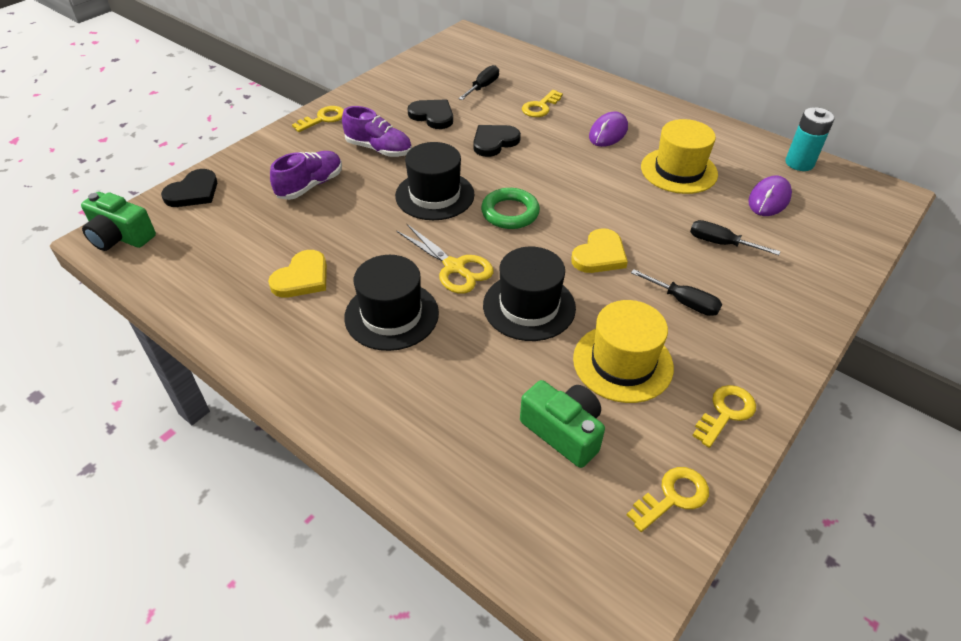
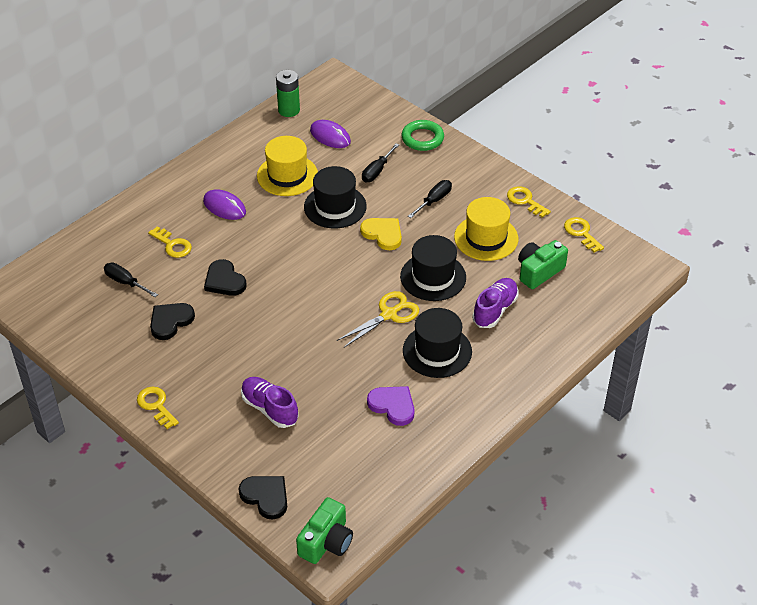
camera: 85 degrees left, 0 degrees up
yellow heart [268,250,327,298] -> purple heart [367,386,415,426]
purple shoe [342,106,412,157] -> purple shoe moved to [472,278,519,328]
black hat [395,142,475,220] -> black hat moved to [304,166,367,229]
green ring [481,188,540,229] -> green ring moved to [401,120,444,151]
turquoise battery [785,107,834,171] -> green battery [276,70,300,117]

